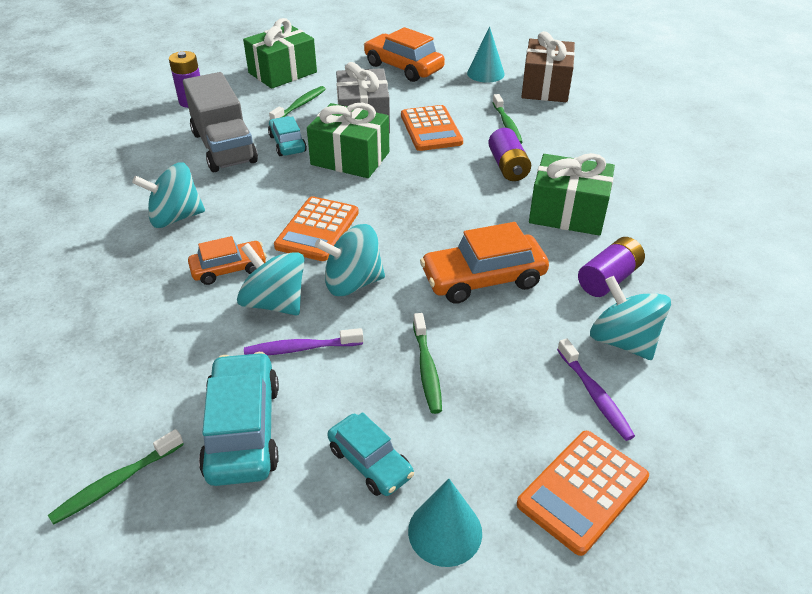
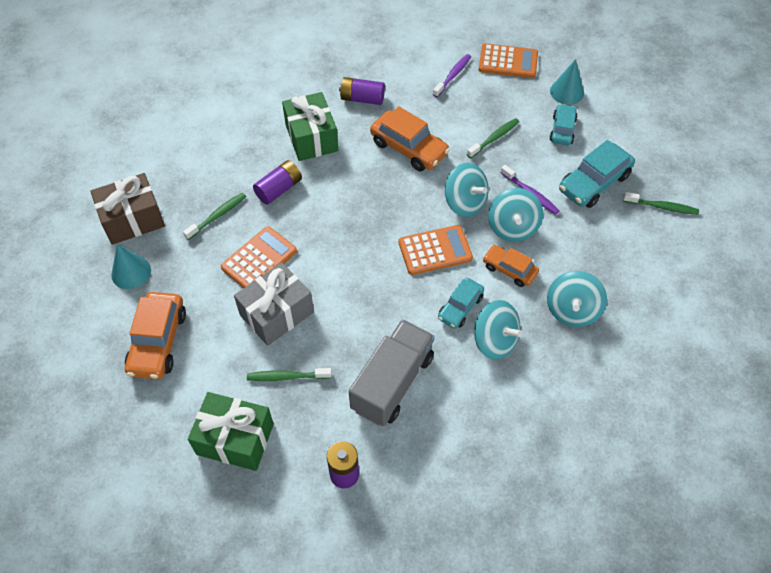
camera: 125 degrees left, 15 degrees up
turquoise car [268,116,307,156] -> turquoise car moved to [438,278,484,329]
green gift [307,103,389,178] -> none
turquoise spinning top [590,276,671,360] -> turquoise spinning top moved to [547,271,607,327]

